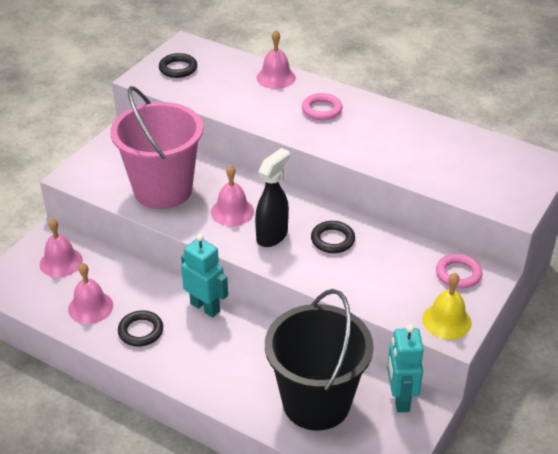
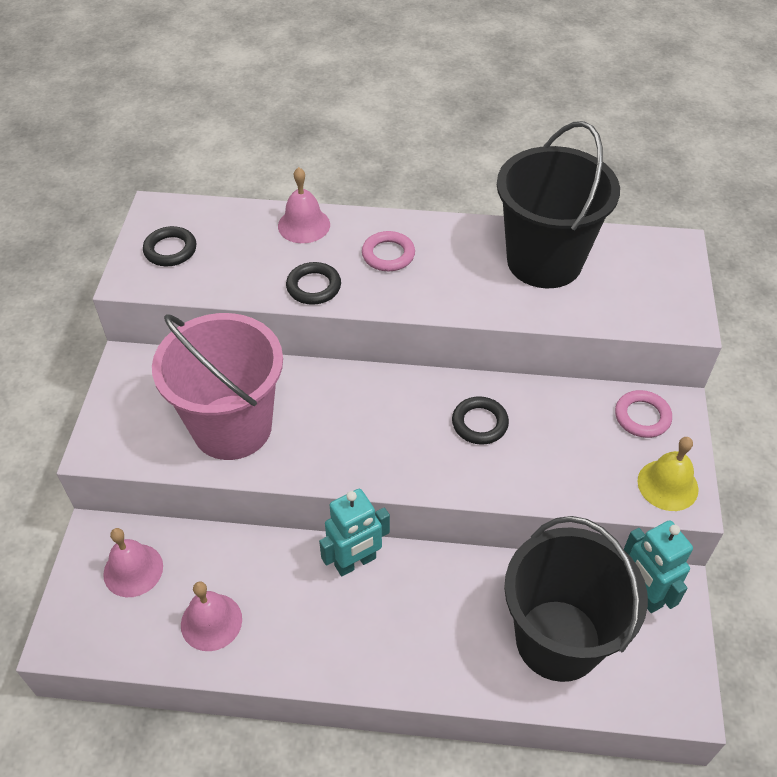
camera: 25 degrees left, 10 degrees up
black ring [118,310,163,347] -> black ring moved to [286,262,341,305]
turquoise robot [181,234,228,318] -> turquoise robot turned 135 degrees clockwise [319,489,390,576]
pink bell [211,165,254,226] -> none
black spray bottle [255,148,290,247] -> none
none -> black bucket [497,121,620,288]

